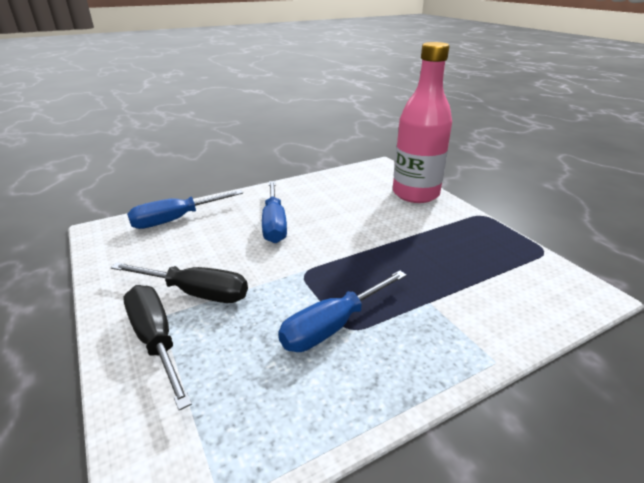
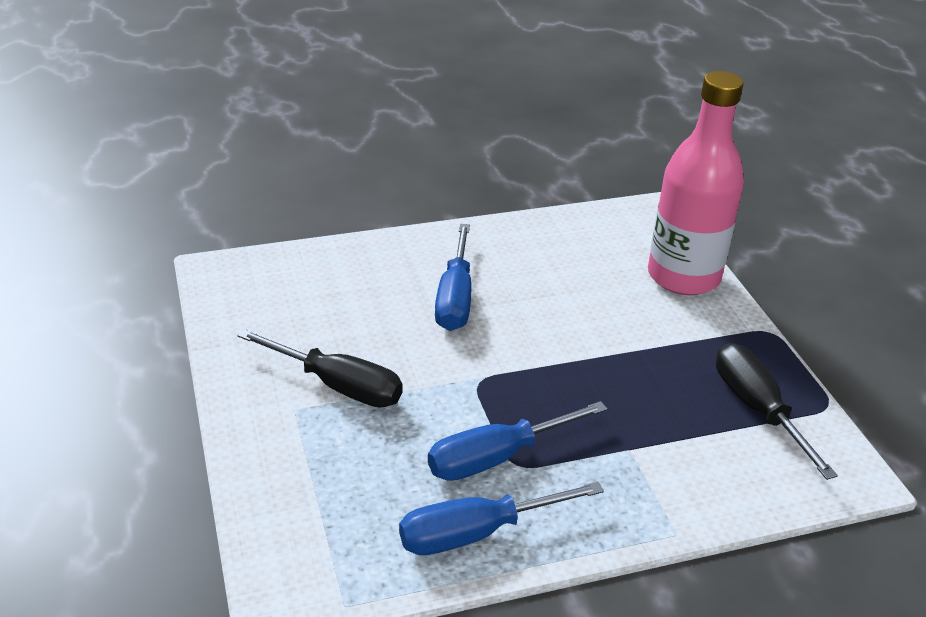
camera: 10 degrees right, 5 degrees up
black screwdriver [123,285,192,411] -> black screwdriver moved to [716,343,838,480]
blue screwdriver [127,190,243,229] -> blue screwdriver moved to [399,482,604,555]

